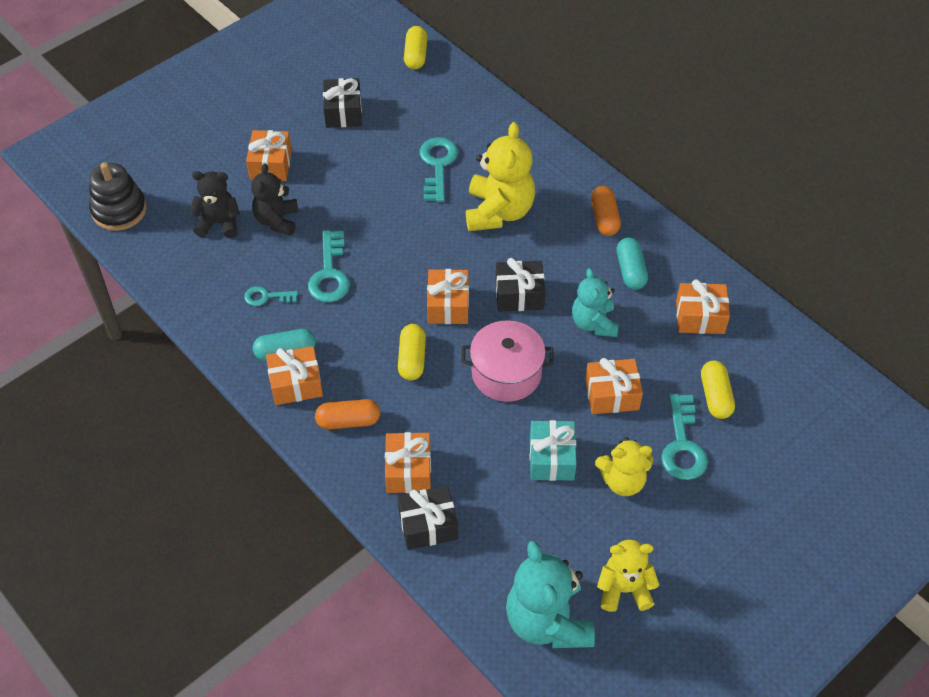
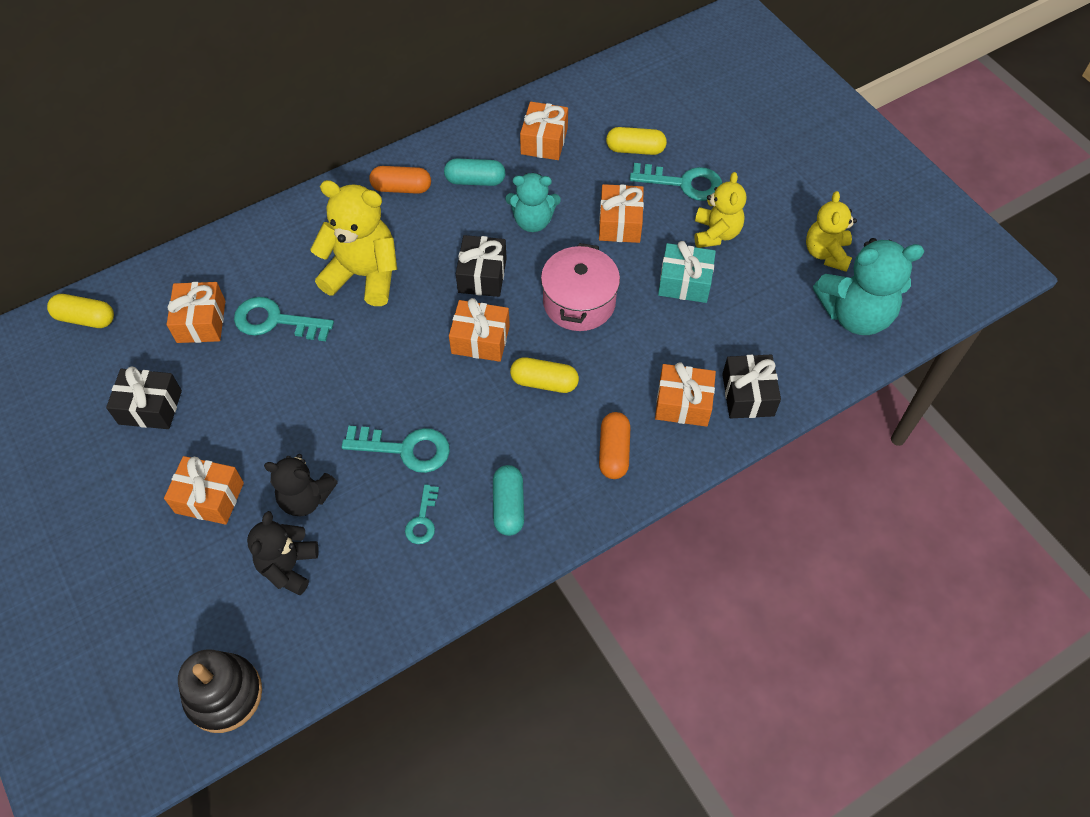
camera: 80 degrees left, 5 degrees up
orange gift [266,346,323,405] -> orange gift moved to [167,282,225,343]

